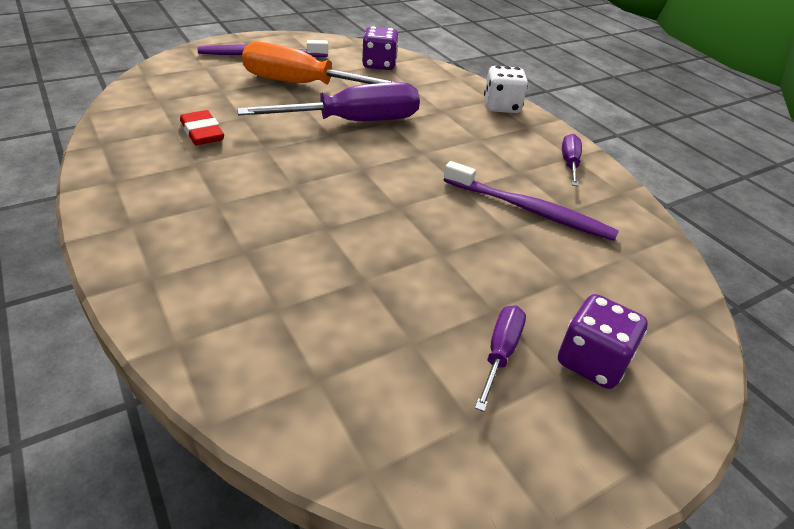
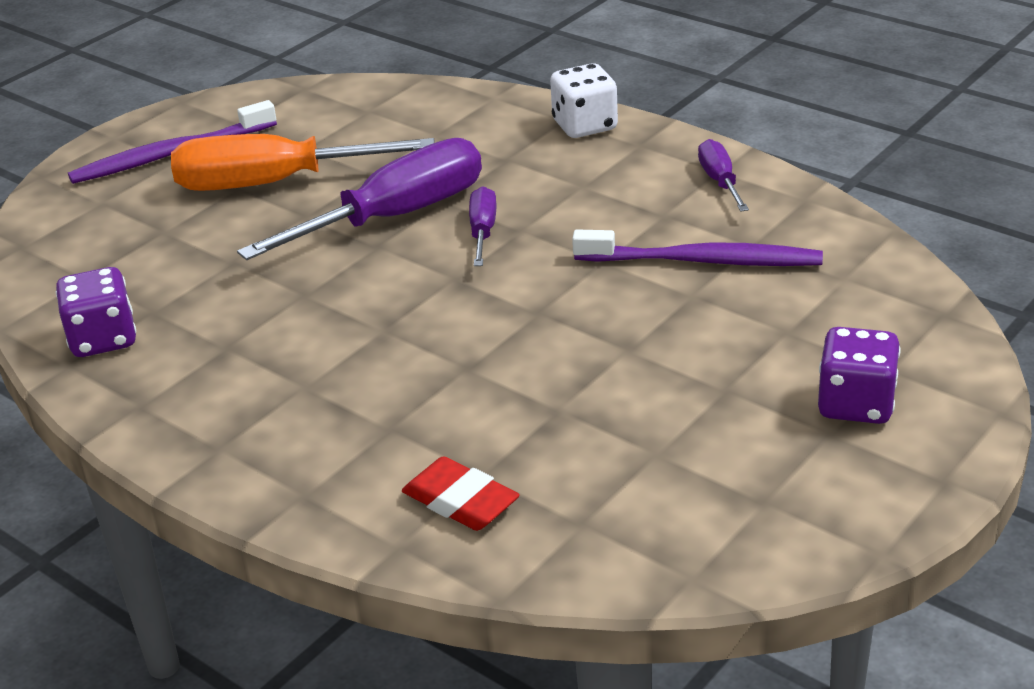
camera: 15 degrees left, 5 degrees down
red eraser [180,110,224,145] -> red eraser moved to [402,456,520,531]
purple dice [362,26,399,70] -> purple dice moved to [56,267,136,357]
purple screwdriver [475,305,526,412] -> purple screwdriver moved to [469,186,497,266]

